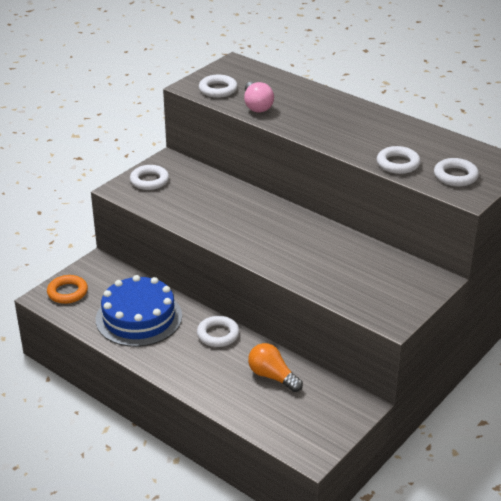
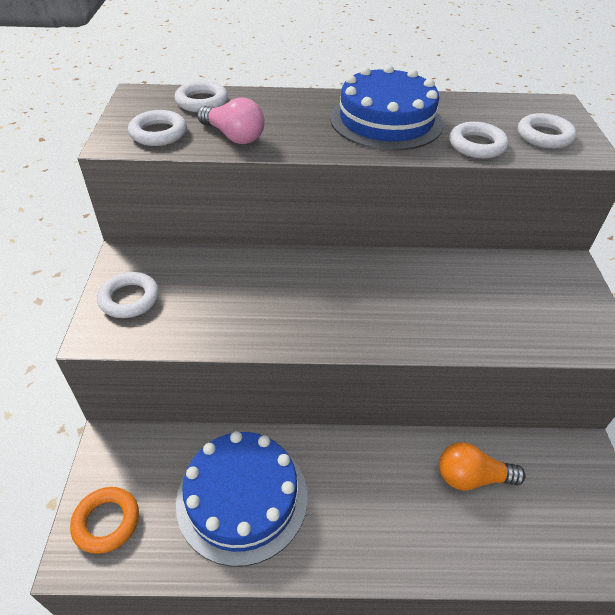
camera: 40 degrees left, 10 degrees up
white ring [197,316,240,347] -> white ring moved to [174,81,228,112]
none -> blue cake [330,65,443,151]

